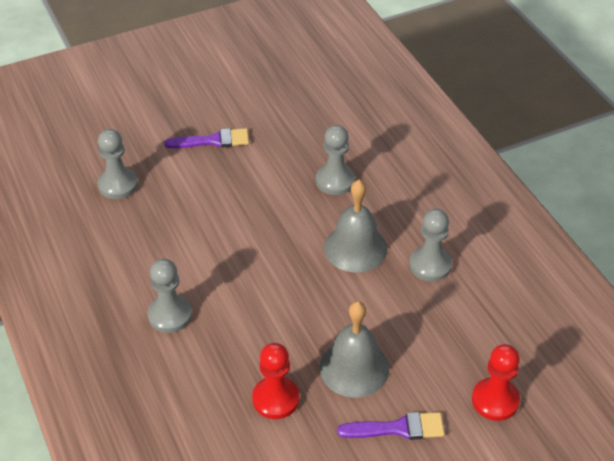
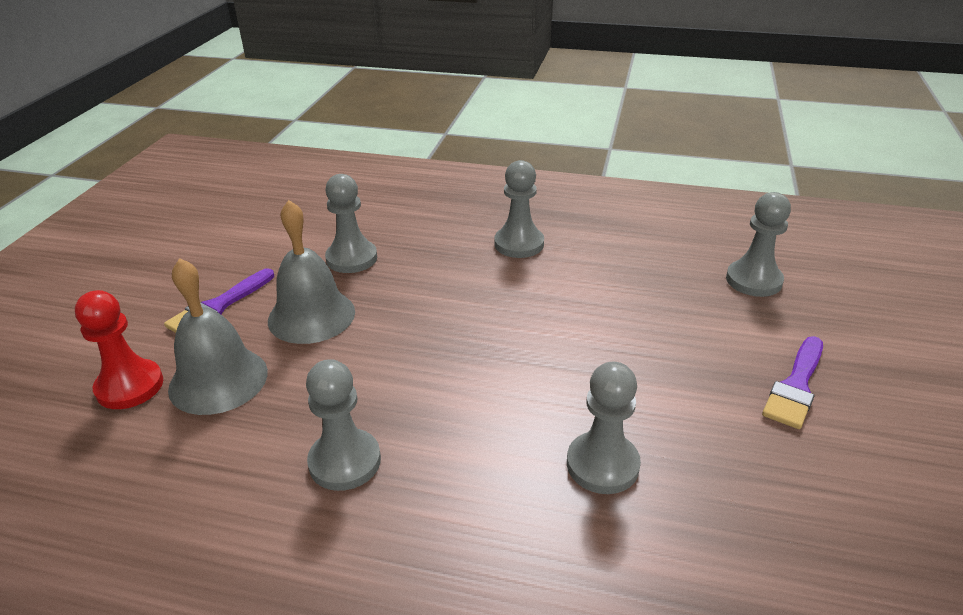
camera: 130 degrees right, 10 degrees down
red pawn [252,343,299,419] -> grey pawn [325,174,377,273]
grey bell [324,180,387,272] -> grey bell moved to [168,258,268,415]

